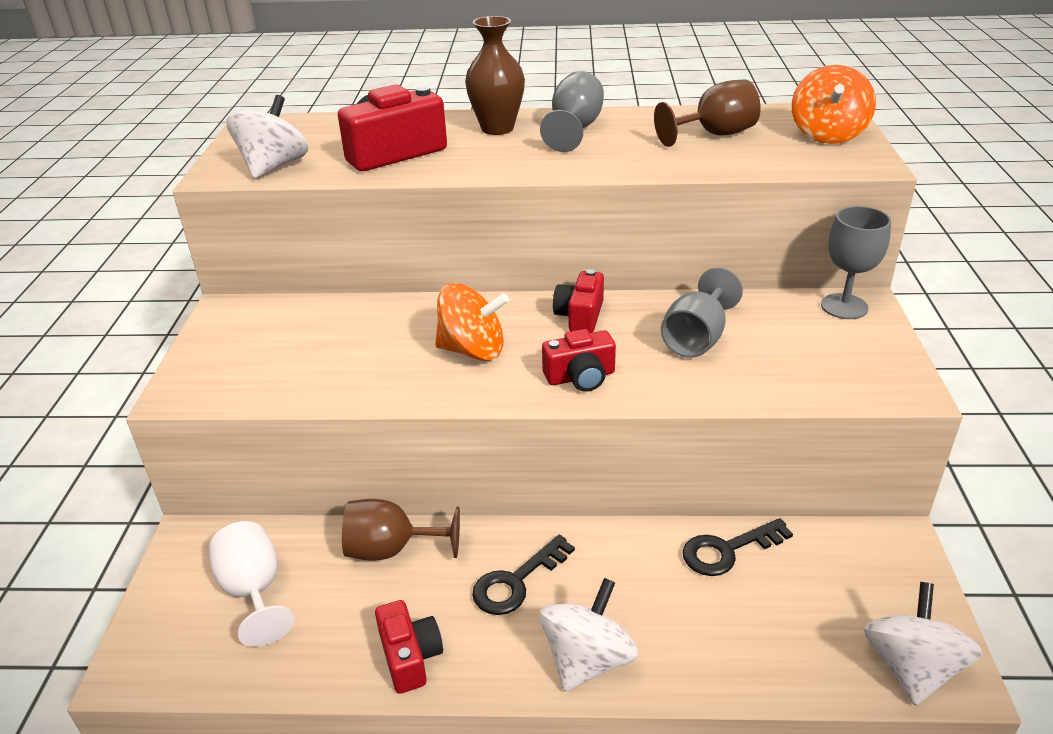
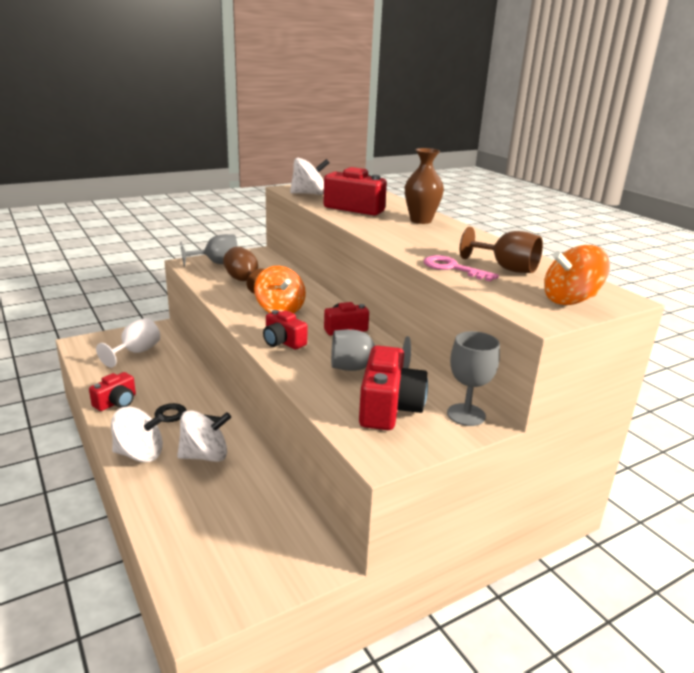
camera: 55 degrees right, 10 degrees down
brown goblet [342,499,460,561] -> brown goblet moved to [223,247,264,294]
grey goblet [540,71,604,152] -> grey goblet moved to [180,234,238,267]
black key [683,518,793,576] -> none
white spinning top [864,582,983,706] -> white spinning top moved to [177,410,231,462]
none -> red camera [359,345,428,430]
none -> pink key [424,255,499,281]

